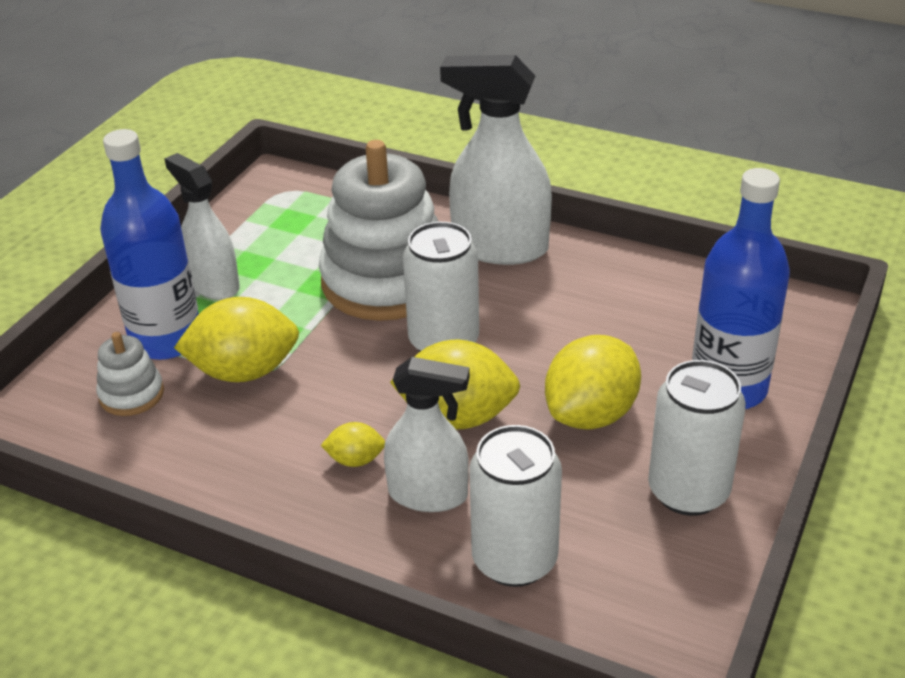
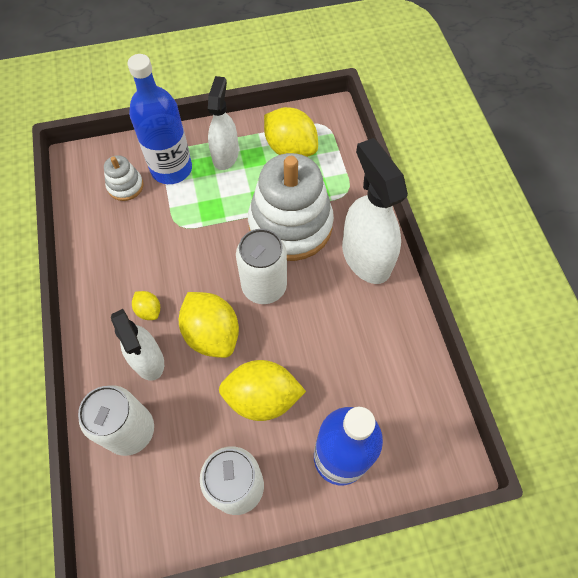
camera: 50 degrees right, 25 degrees up
yellow lemon [174,297,299,382] -> yellow lemon moved to [264,107,318,157]

